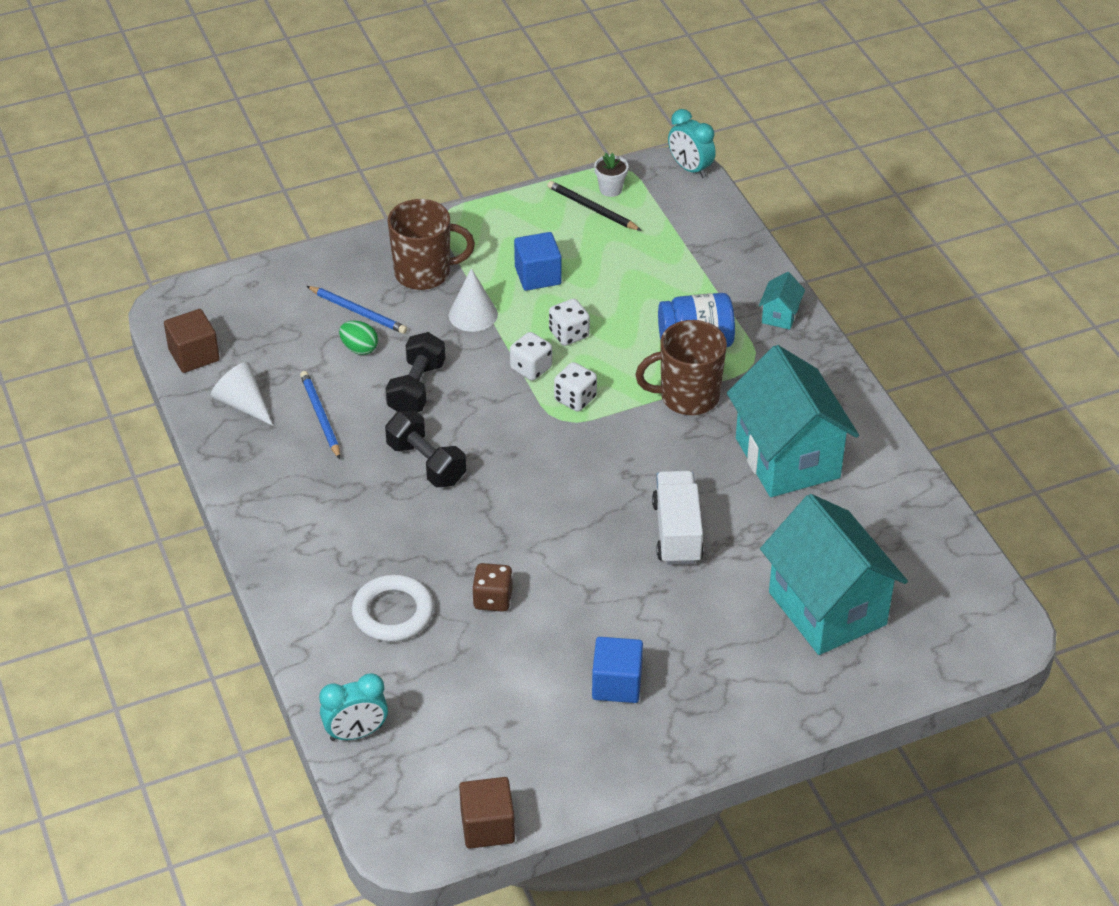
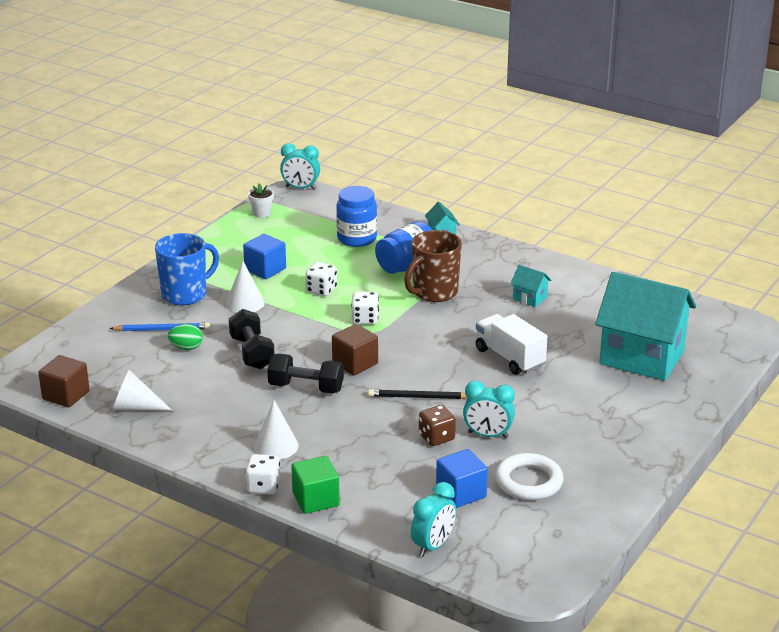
camera: 35 degrees left, 15 degrees down
blue pencil [300,371,340,459] -> none
white ring [352,574,434,642] -> white ring moved to [495,453,564,500]
brown mug [387,199,475,290] -> blue mug [155,233,219,306]
brown cube [459,777,515,849] -> brown cube moved to [332,324,378,375]
white dice [510,332,552,381] -> white dice moved to [245,454,280,494]
black pencil [547,181,642,231] -> black pencil moved to [368,389,467,399]
blue cube [592,637,643,703] -> blue cube moved to [436,449,488,508]
turquoise house [727,345,859,497] -> turquoise house [510,265,551,307], size x0.41
none -> white cone [254,400,299,460]
none -> green cube [291,456,340,514]
none -> blue jar [336,186,377,247]
none -> turquoise clock [463,381,515,439]

